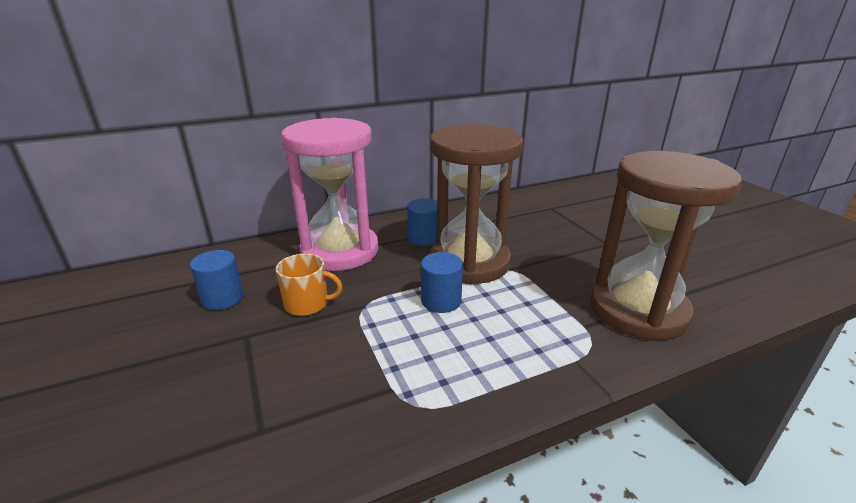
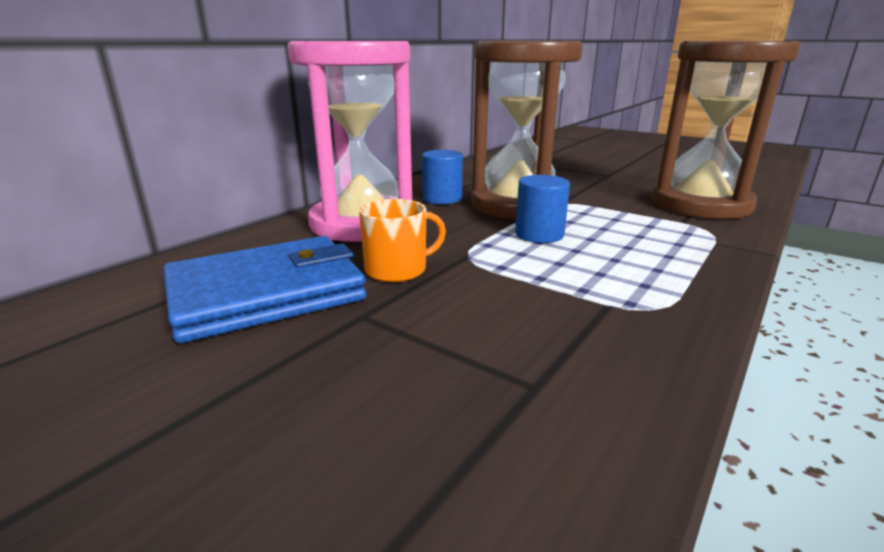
camera: 30 degrees left, 5 degrees down
blue cylinder [190,250,243,310] -> blue wallet [163,236,367,343]

